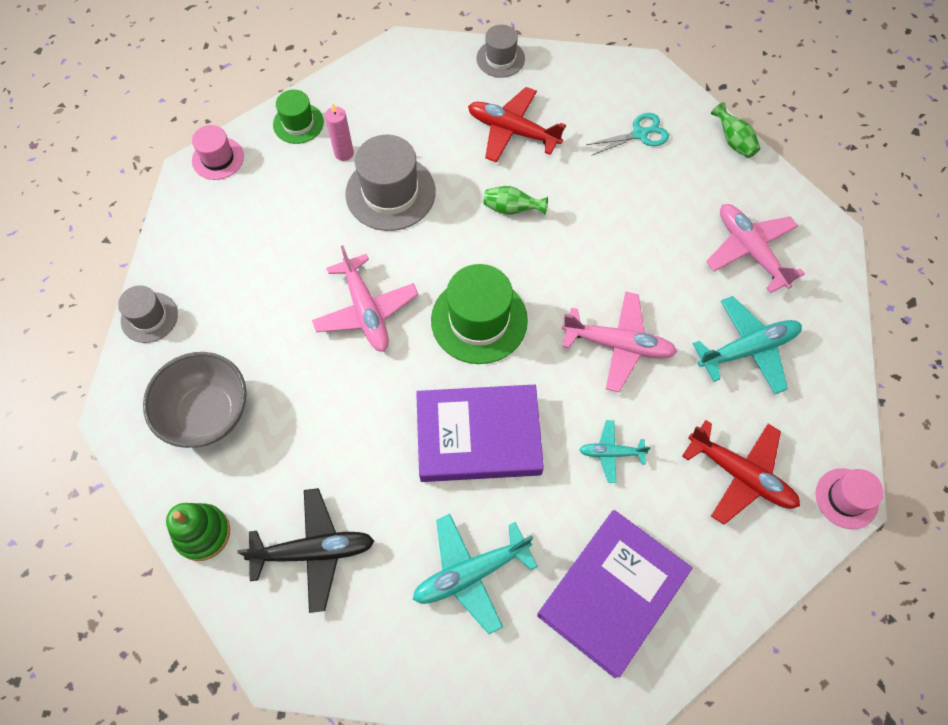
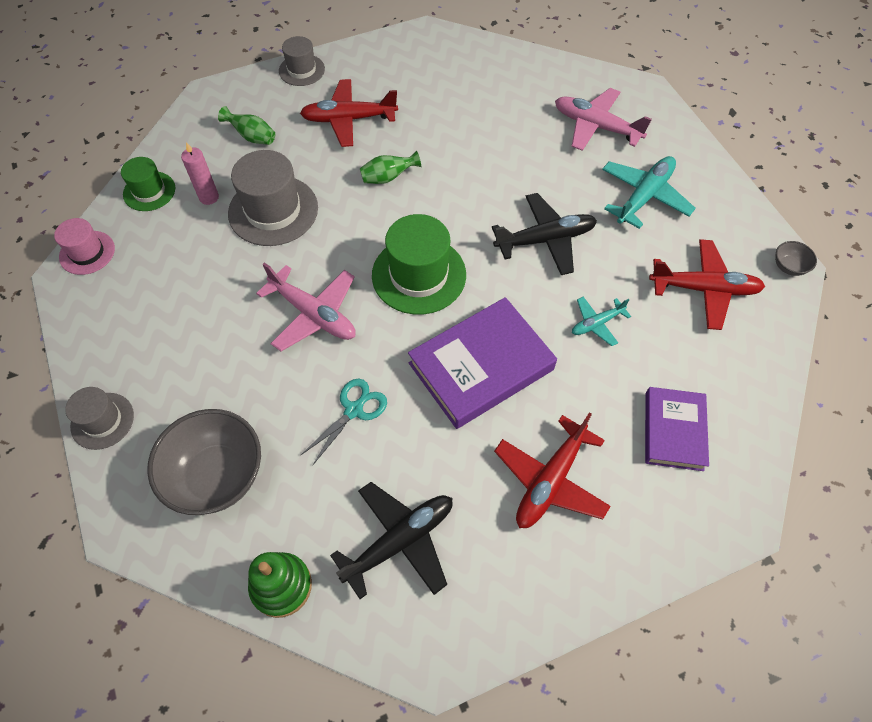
camera: 30 degrees left, 5 degrees down
turquoise plane [413,514,538,634] -> red plane [494,413,611,528]
purple book [537,510,693,678] -> purple book [645,387,709,471], size x0.63
pink plane [562,292,677,392] -> black plane [492,193,597,275]
turquoise scissors [586,113,669,156] -> turquoise scissors moved to [300,379,387,466]
green vase [711,102,760,158] -> green vase moved to [218,106,275,145]
pink hat [816,468,884,529] -> grey bowl [775,241,817,276]

